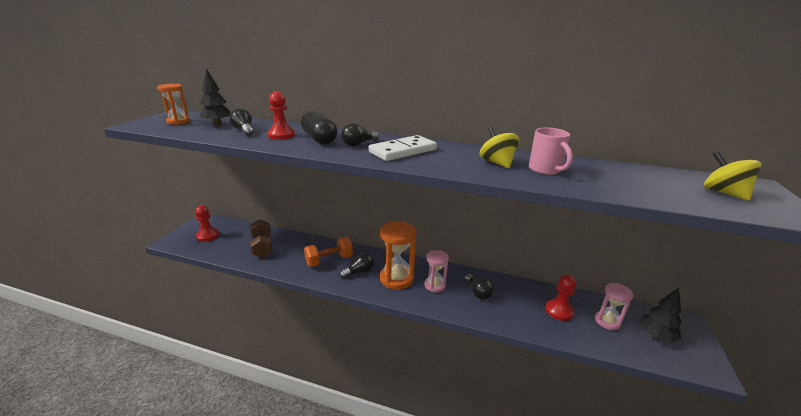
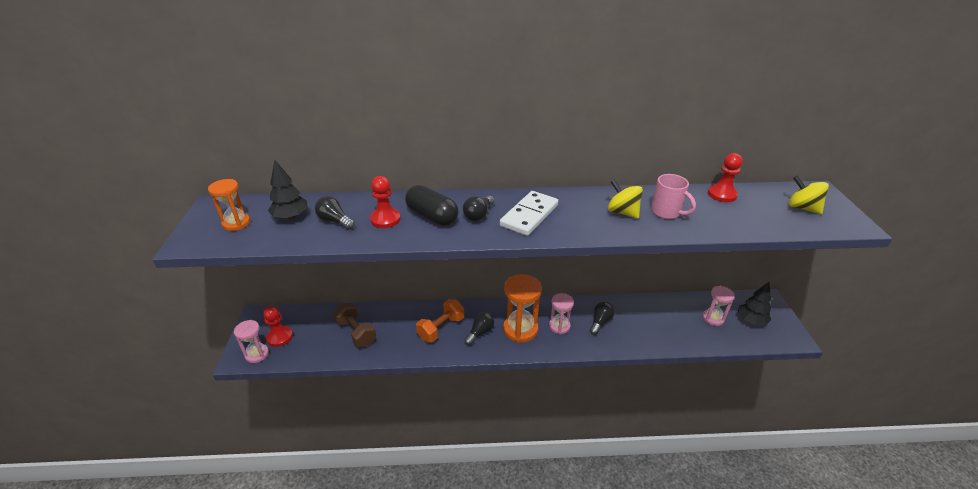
camera: 20 degrees left, 10 degrees up
black light bulb [464,274,494,299] -> black light bulb turned 105 degrees counterclockwise [590,302,615,335]
red pawn [545,275,576,321] -> red pawn moved to [708,153,743,202]
none -> pink hourglass [234,320,269,363]

